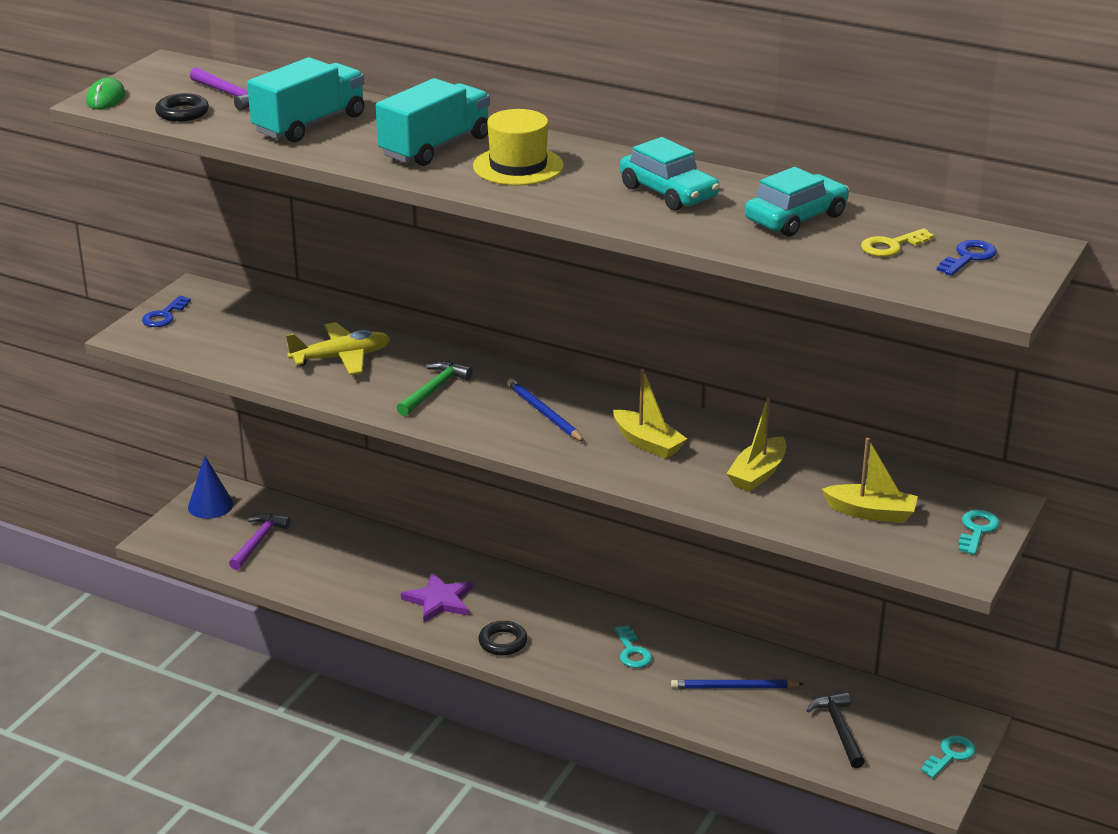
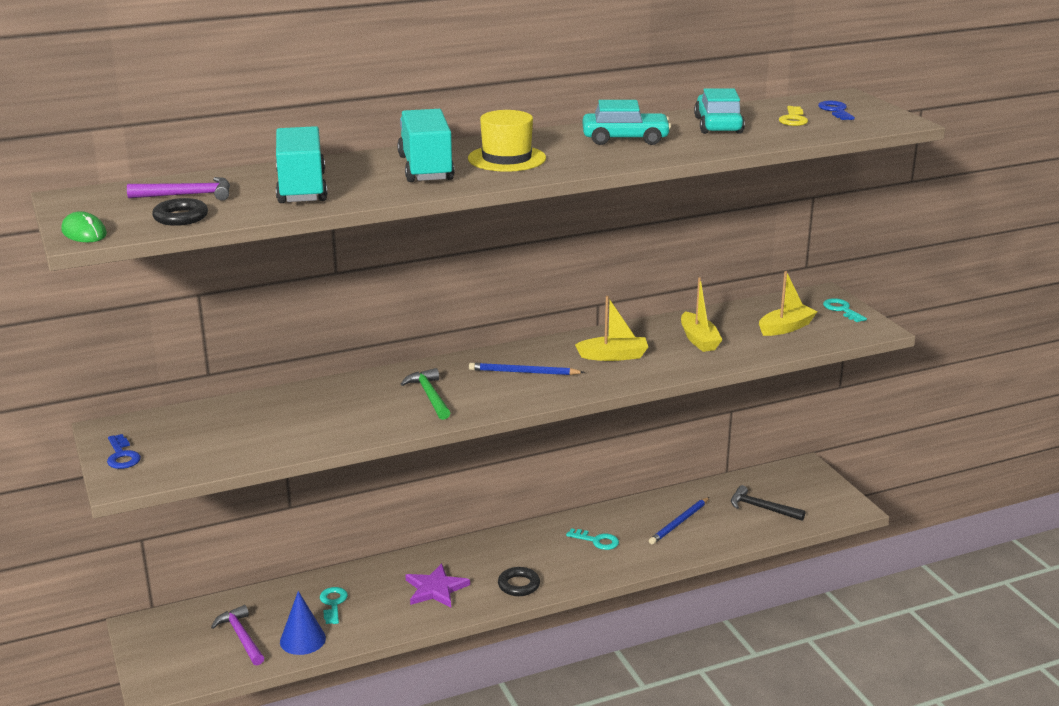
camera: 50 degrees left, 5 degrees down
blue cone [188,456,233,519] -> blue cone moved to [280,591,326,655]
yellow plane [286,322,390,375] -> none
turquoise key [921,735,976,778] -> turquoise key moved to [320,587,348,624]

